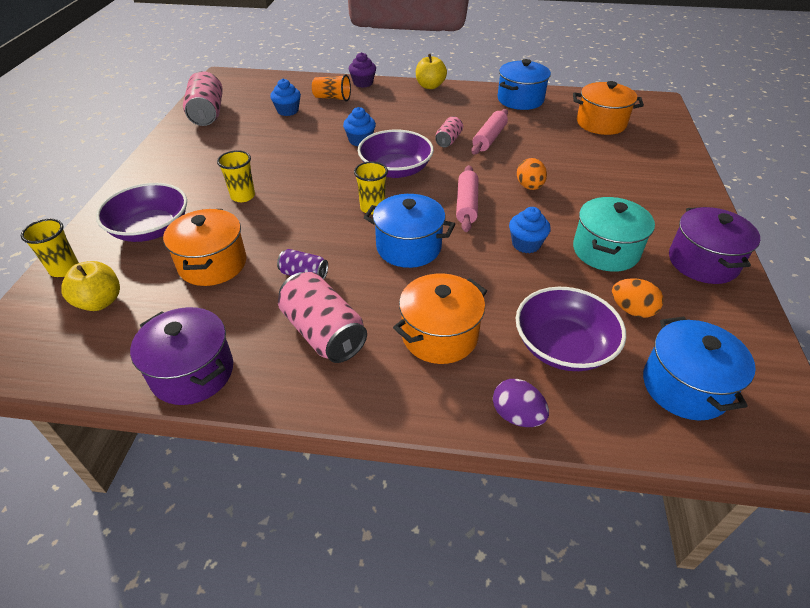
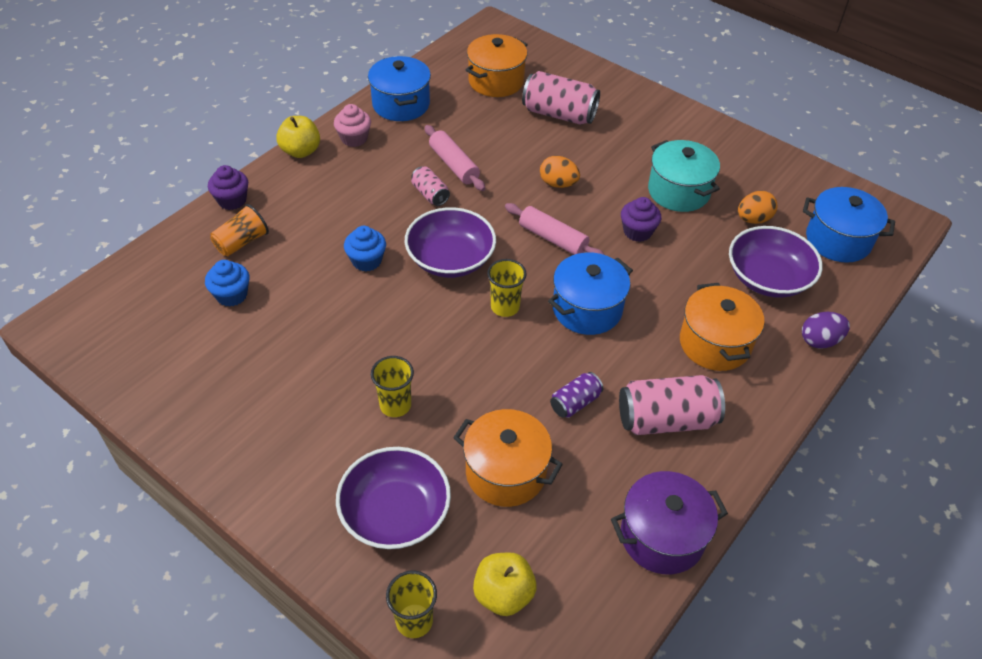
camera: 60 degrees left, 5 degrees up
pink can [183,71,223,126] -> pink can moved to [522,71,600,125]
blue cupcake [509,207,551,253] -> purple cupcake [621,197,661,242]
purple pot [669,207,760,284] -> none
none -> pink cupcake [334,104,371,147]

